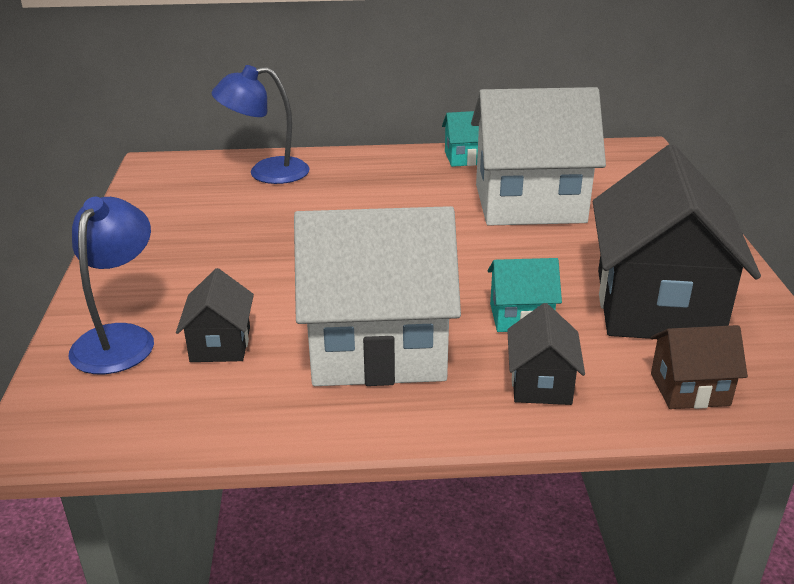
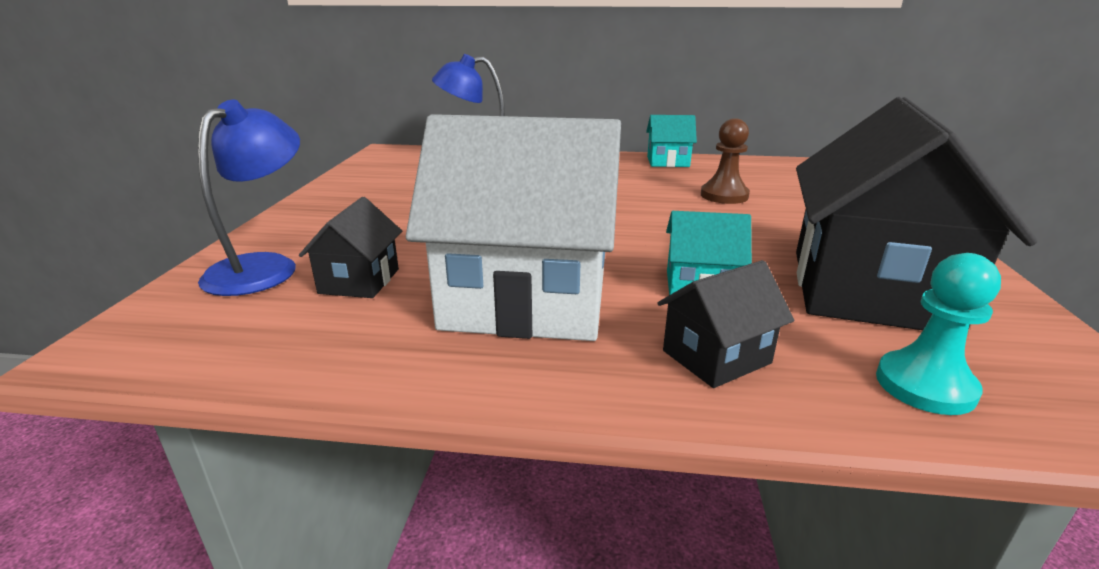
camera: 10 degrees right, 5 degrees down
white house [471,87,606,226] -> brown pawn [701,118,750,204]
black house [507,303,585,405] -> black house turned 45 degrees clockwise [657,260,795,388]
brown house [651,325,748,409] -> turquoise pawn [876,253,1001,415]

